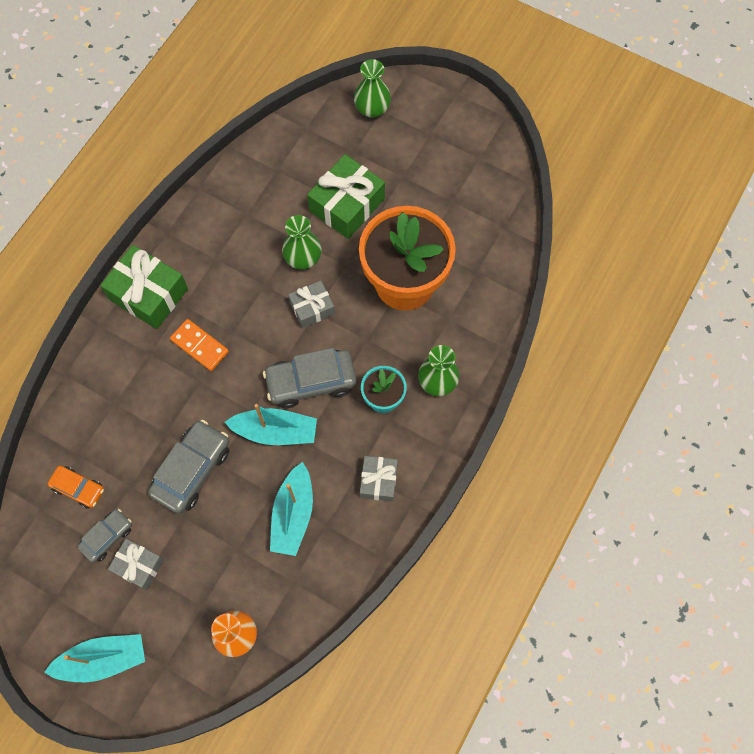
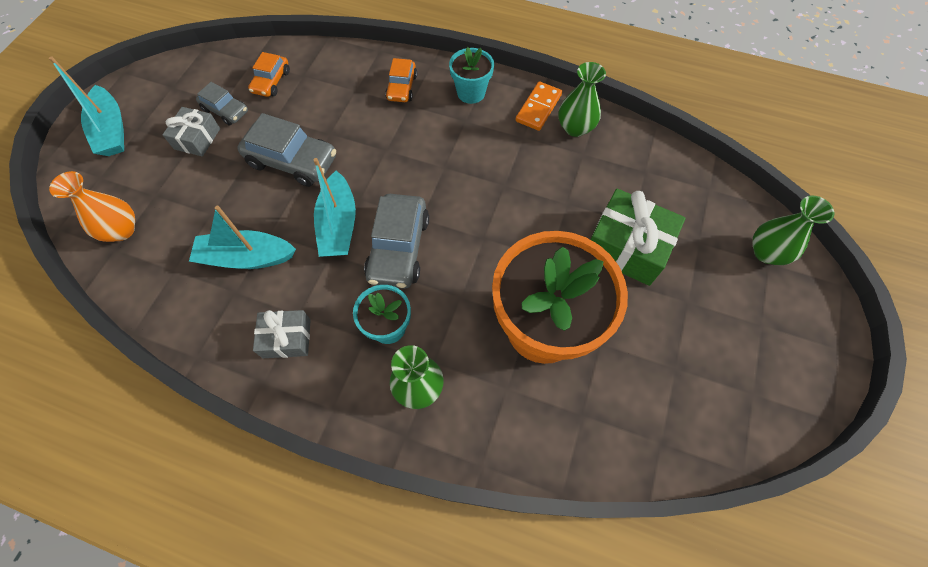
camera: 80 degrees right, 5 degrees down
green gift [100,245,188,329] -> turquoise flower pot [449,47,494,104]
orange domino [170,319,229,371] -> orange domino moved to [516,81,562,131]
grey car [263,348,357,408] -> grey car turned 150 degrees counterclockwise [364,194,429,289]
green vase [282,215,322,269] -> green vase moved to [558,62,606,137]
grey gift [288,281,335,328] -> none
none -> orange car [385,58,417,102]

